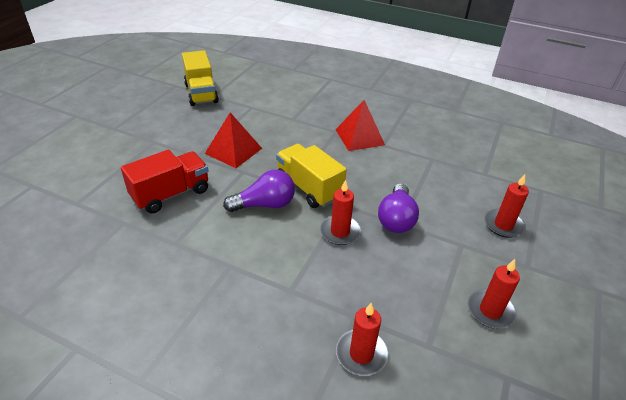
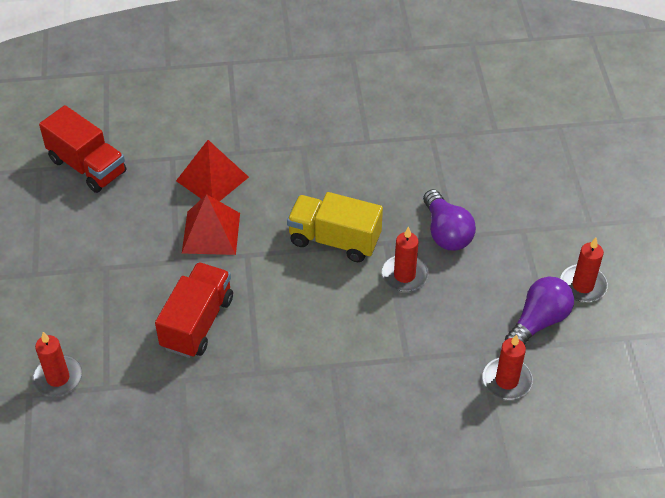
camera: 30 degrees left, 10 degrees up
yellow truck [182,51,219,106] -> red truck [39,105,126,193]
purple light bulb [223,170,295,212] -> purple light bulb moved to [505,276,574,345]
red pyramid [335,100,385,151] -> red pyramid moved to [176,140,249,201]
red candle [484,174,529,238] -> red candle moved to [32,332,82,397]

